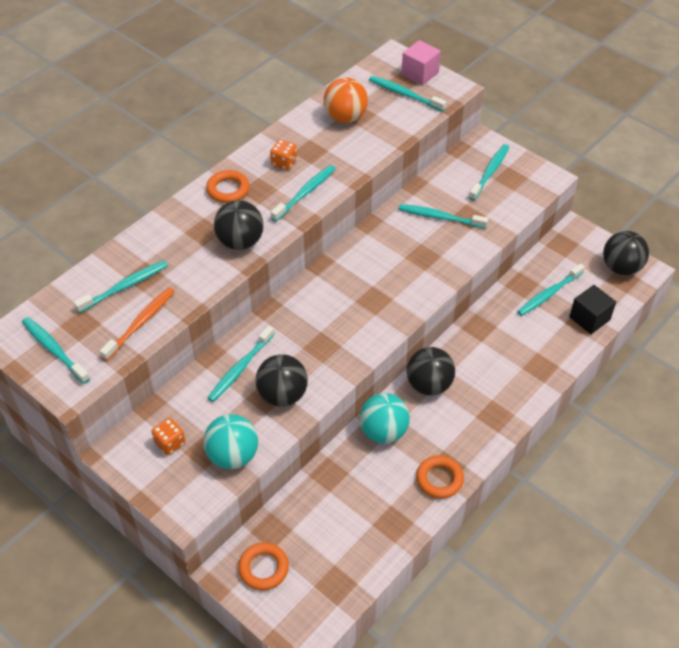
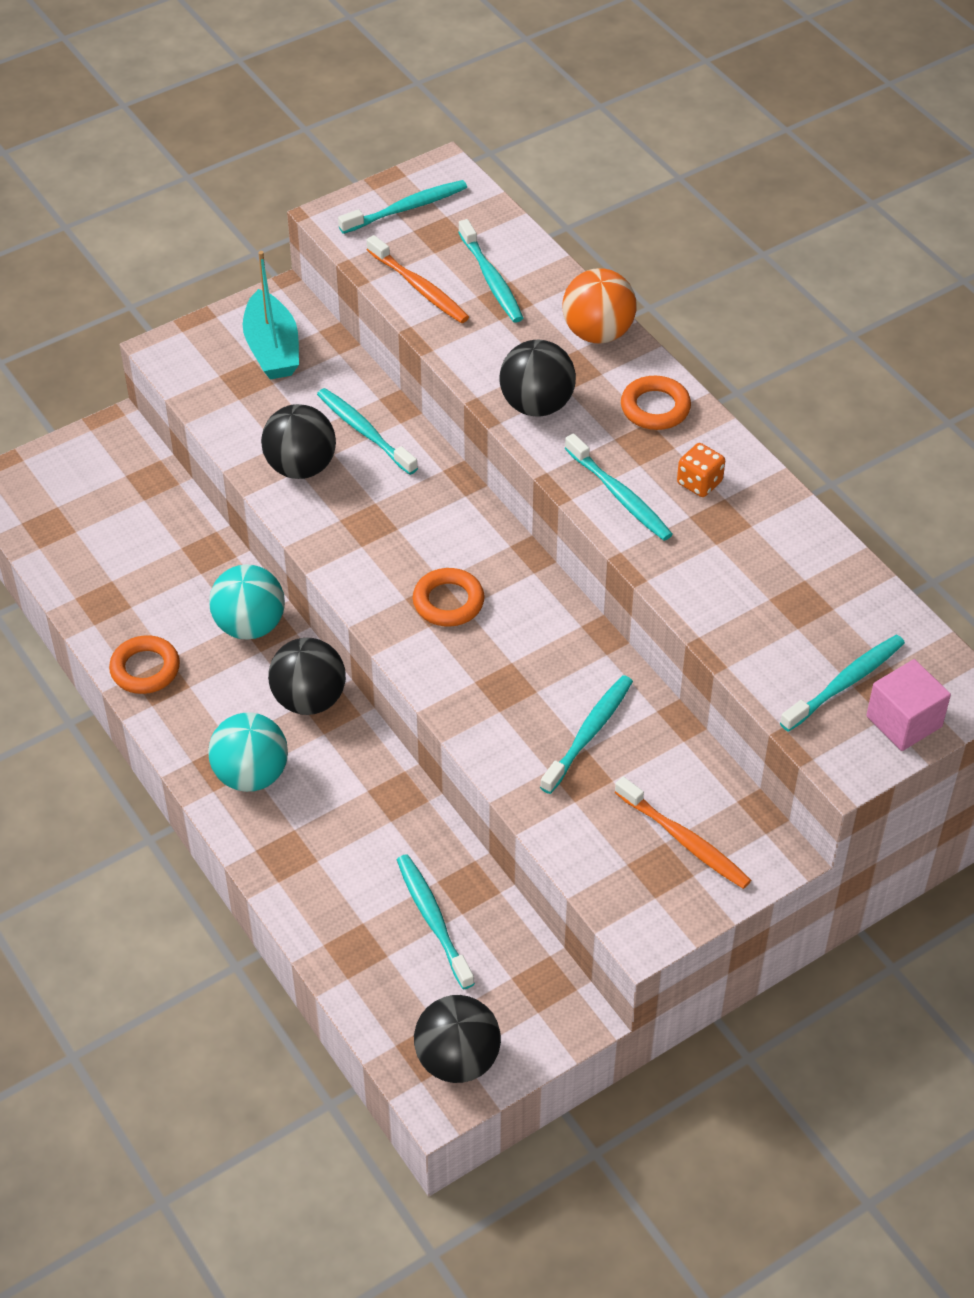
camera: 105 degrees right, 0 degrees up
orange dice [151,418,186,455] -> turquoise boat [243,251,299,379]
turquoise ball [203,414,258,469] -> turquoise ball moved to [208,712,288,792]
orange ring [238,542,289,590] -> orange ring moved to [413,568,485,627]
orange ball [324,77,368,123] -> orange ball moved to [562,268,637,344]
turquoise toothbrush [469,144,509,201] -> orange toothbrush [615,777,751,889]
black cube [569,285,616,334] -> none

